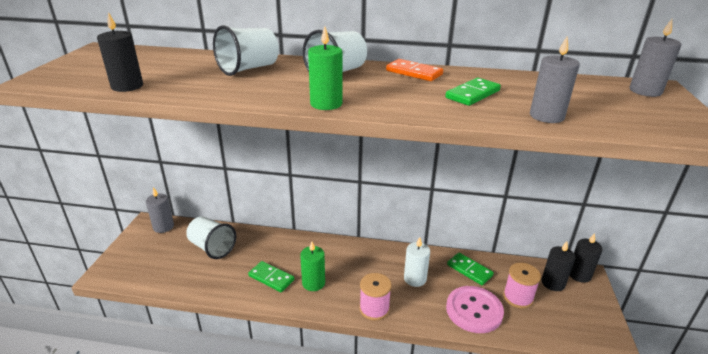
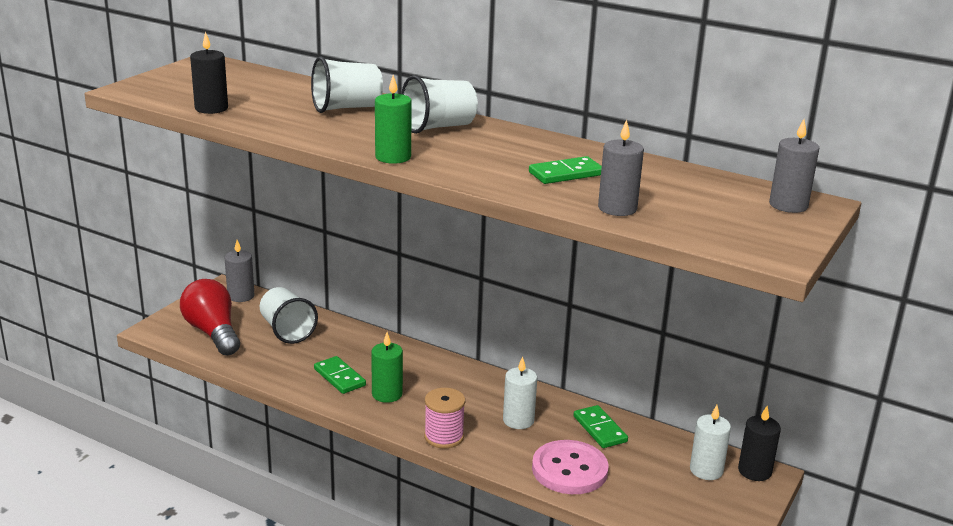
camera: 20 degrees right, 5 degrees down
orange domino [386,59,443,81] -> none
pink spool [503,263,541,309] -> none
black candle [541,242,575,291] -> white candle [690,405,731,480]
none -> red light bulb [180,279,240,356]

